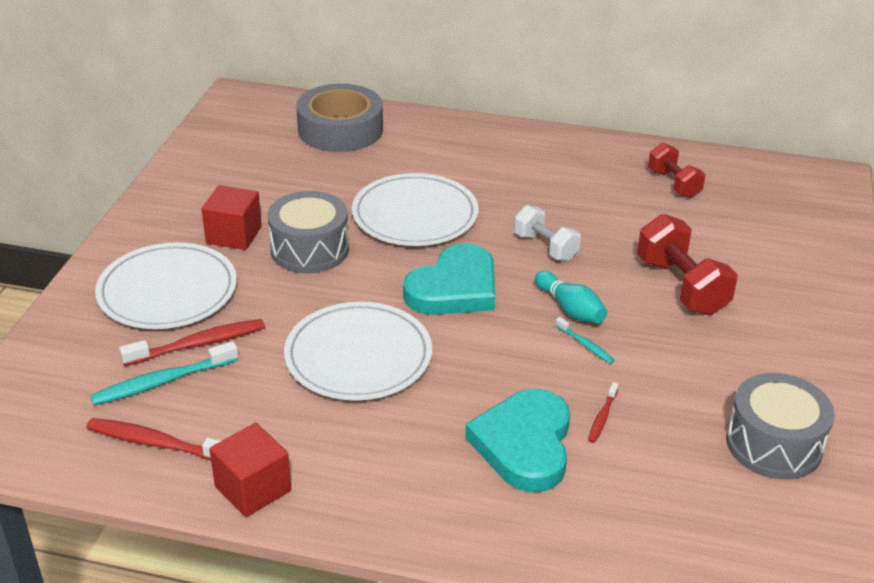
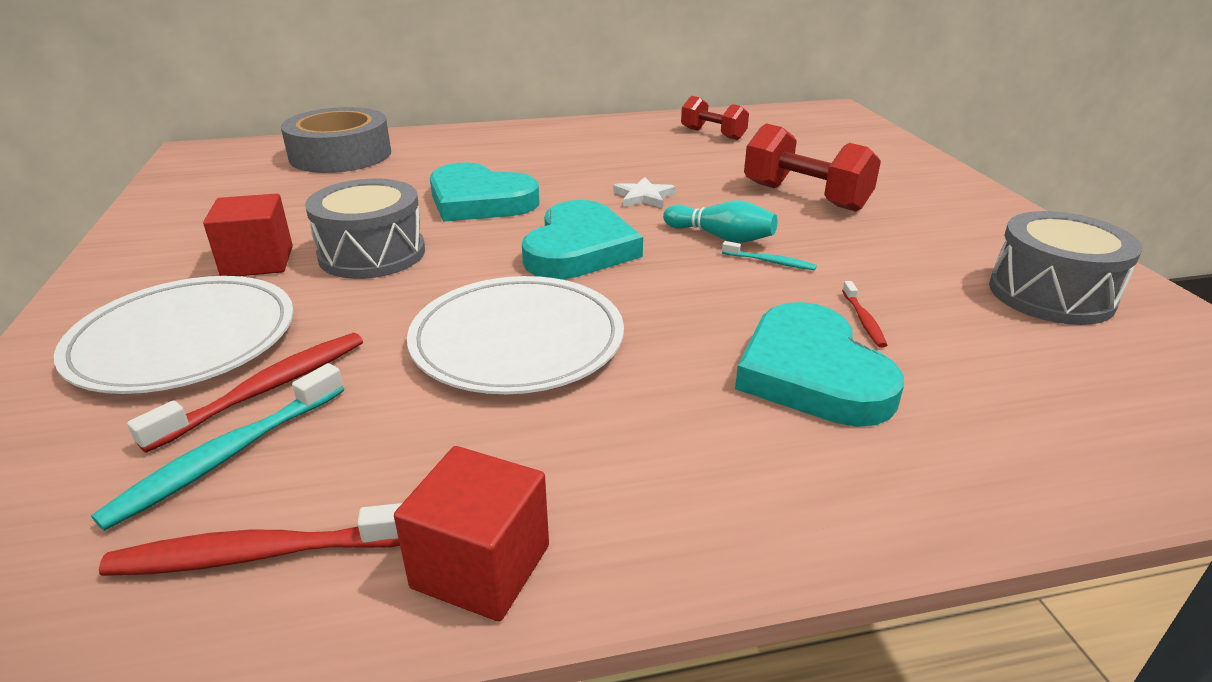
camera: 25 degrees left, 5 degrees down
white plate [352,173,478,246] -> turquoise heart [430,163,539,222]
white dumbbell [514,205,581,261] -> white star [613,177,676,208]

